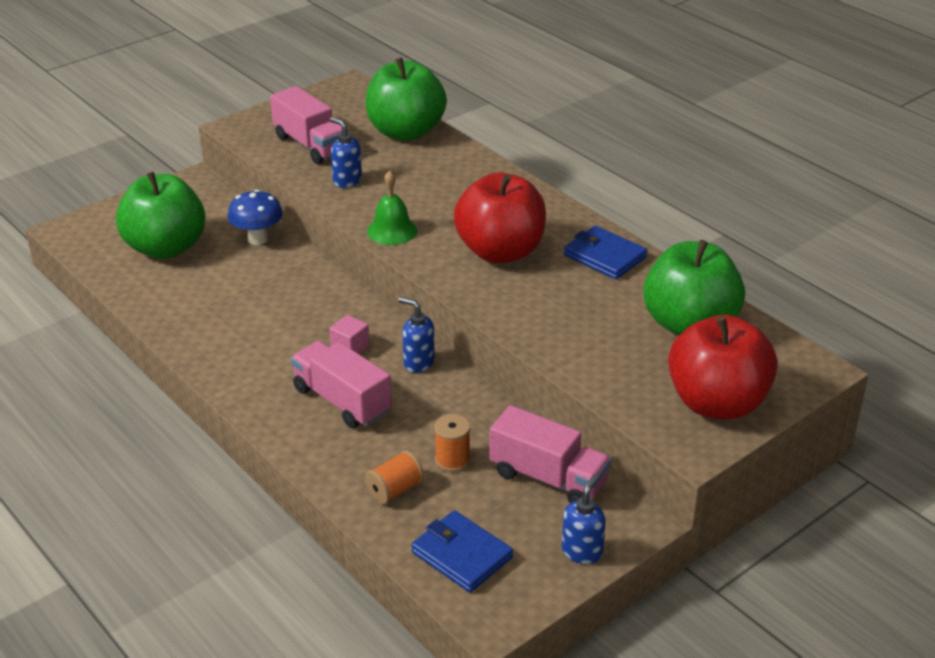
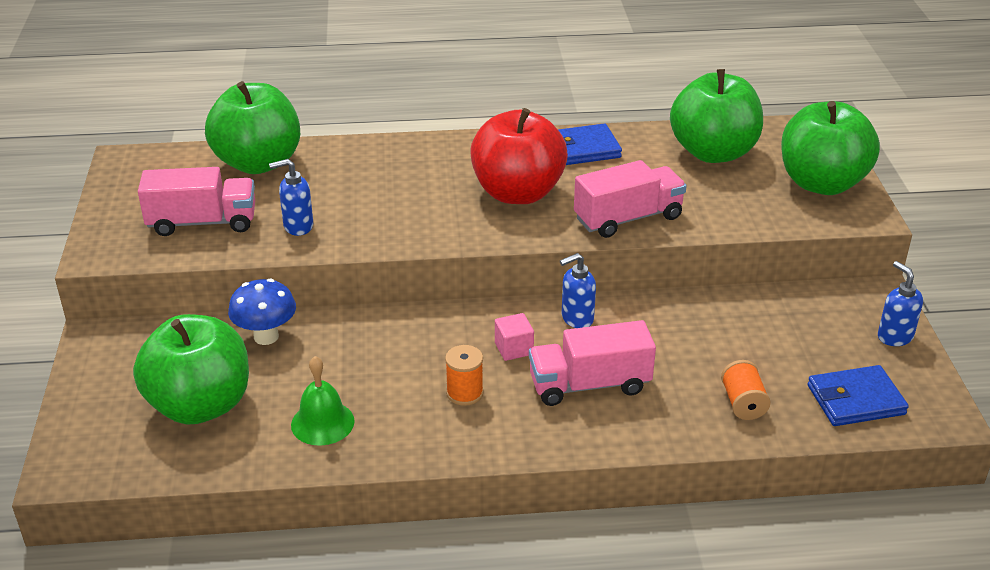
camera: 55 degrees left, 0 degrees up
green bell [367,170,417,245] -> green bell moved to [291,356,355,445]
orange spool [434,414,470,472] -> orange spool moved to [445,345,484,406]
pink truck [489,405,611,503] -> pink truck moved to [574,160,687,238]
red apple [668,315,778,420] -> green apple [781,101,880,195]

